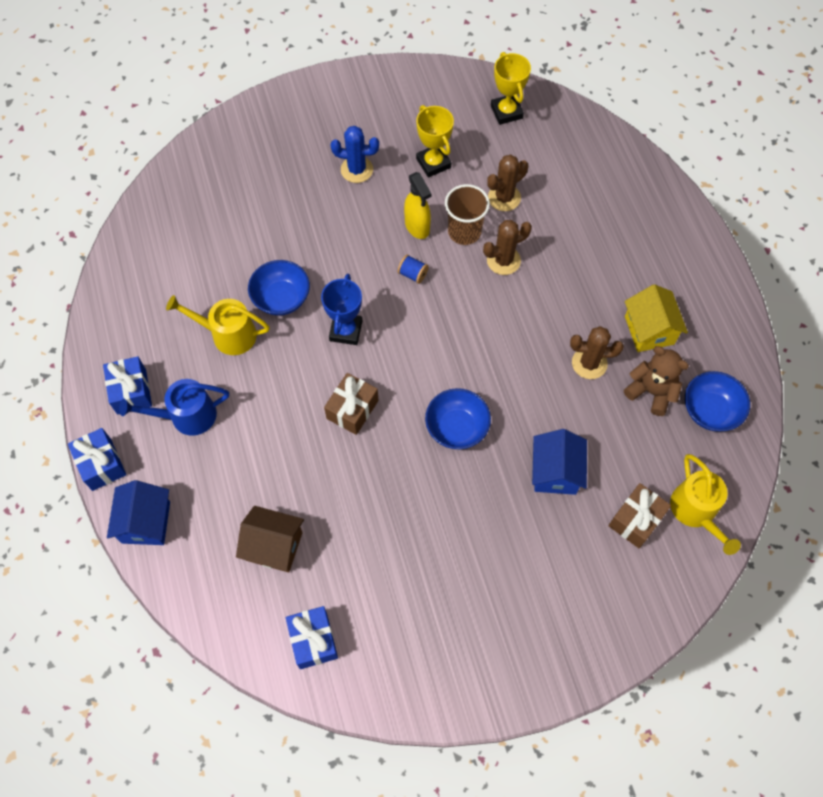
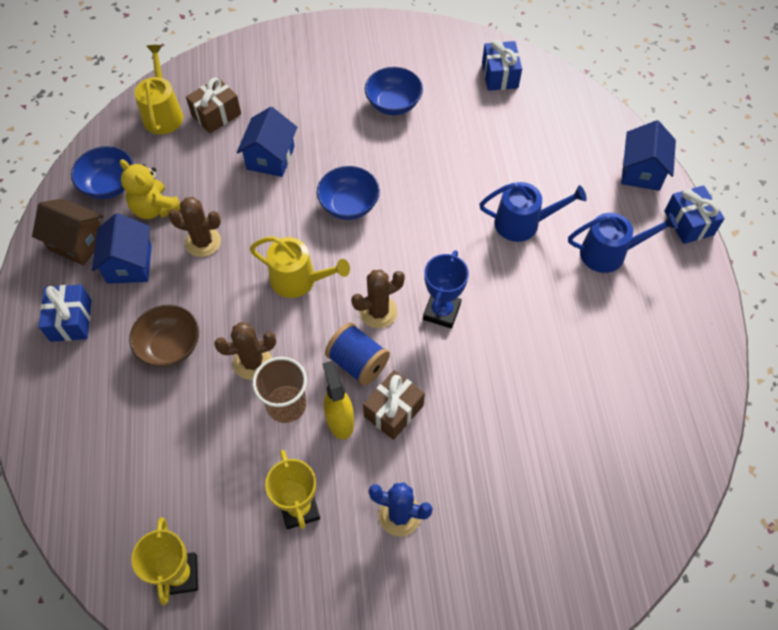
camera: 170 degrees left, 5 degrees down
blue gift [103,356,152,415] -> blue gift moved to [39,285,92,342]
yellow watering can [166,295,270,355] -> yellow watering can moved to [250,236,350,298]
brown house [236,506,304,572] -> brown house moved to [32,198,104,266]
blue bowl [248,260,310,316] -> blue bowl moved to [365,67,423,115]
brown gift [324,373,379,435] -> brown gift moved to [363,370,425,440]
blue spool [398,254,429,284] -> blue spool [325,323,390,386], size x1.78
brown cactus [487,155,528,211] -> brown cactus moved to [351,270,405,328]
brown teddy bear [624,346,689,416] -> yellow teddy bear [120,159,180,219]
yellow house [625,284,688,352] -> blue house [92,213,152,284]
none -> brown bowl [129,305,199,367]
none -> blue watering can [480,182,587,242]

